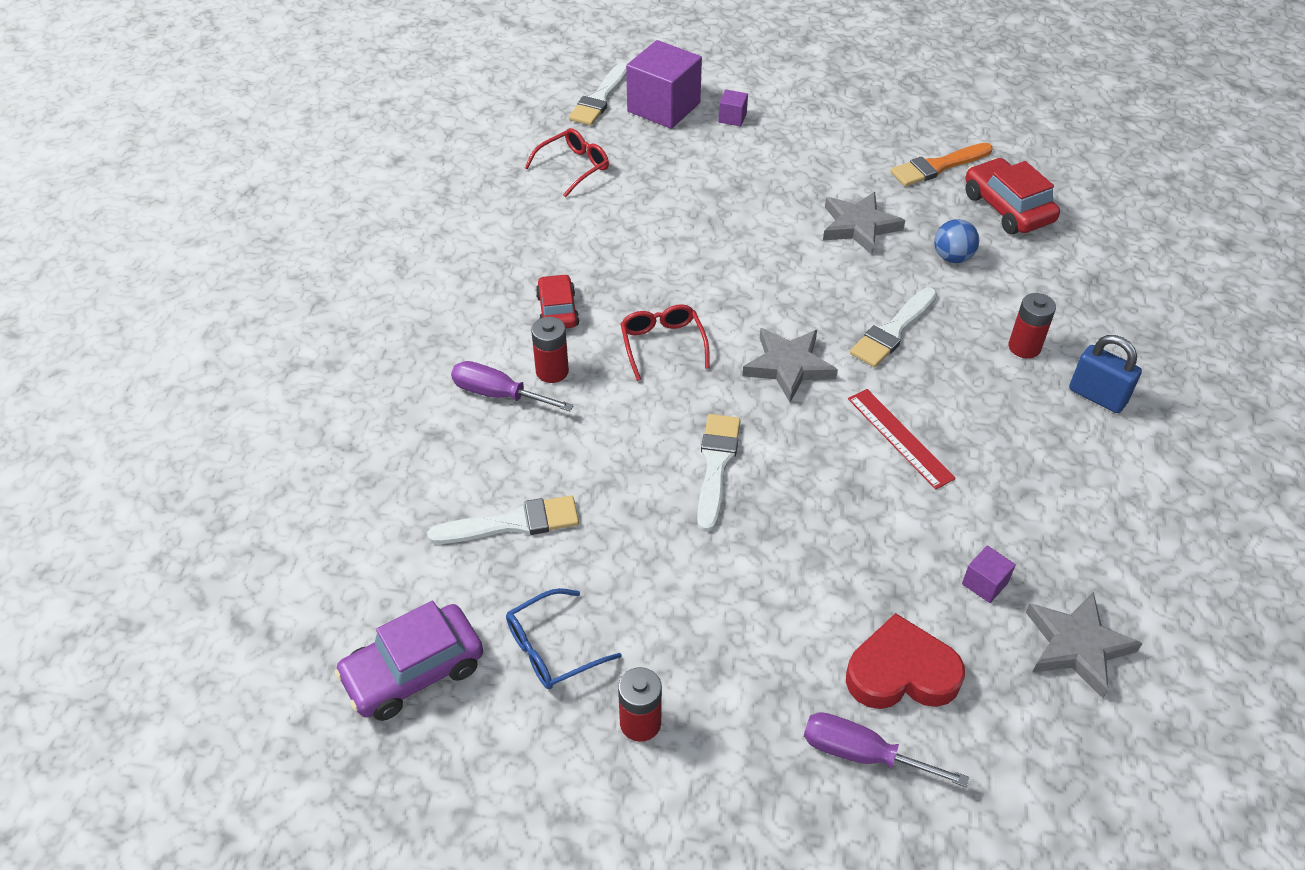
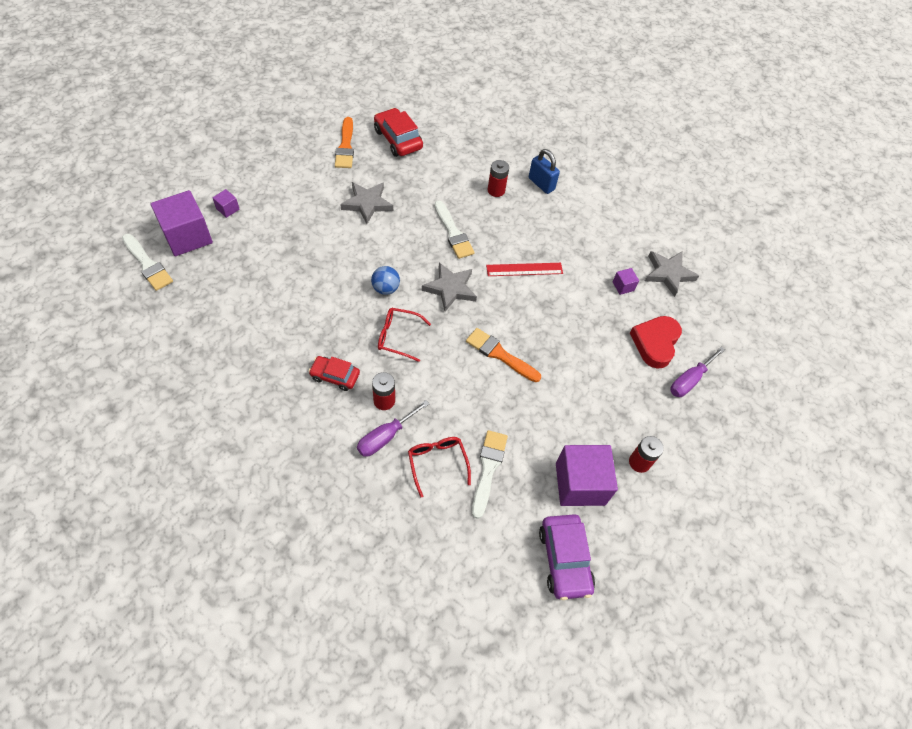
camera: 70 degrees left, 10 degrees up
blue glasses [506,588,622,689] -> purple cube [556,445,618,506]
red glasses [524,128,609,197] -> red glasses moved to [408,437,471,498]
white brush [697,414,741,532] -> orange brush [466,328,541,382]
blue ball [934,219,979,263] -> blue ball moved to [371,266,400,295]
red car [965,158,1060,234] -> red car turned 60 degrees clockwise [374,108,423,157]
blue padlock [1069,335,1142,413] -> blue padlock turned 75 degrees clockwise [529,149,560,194]

